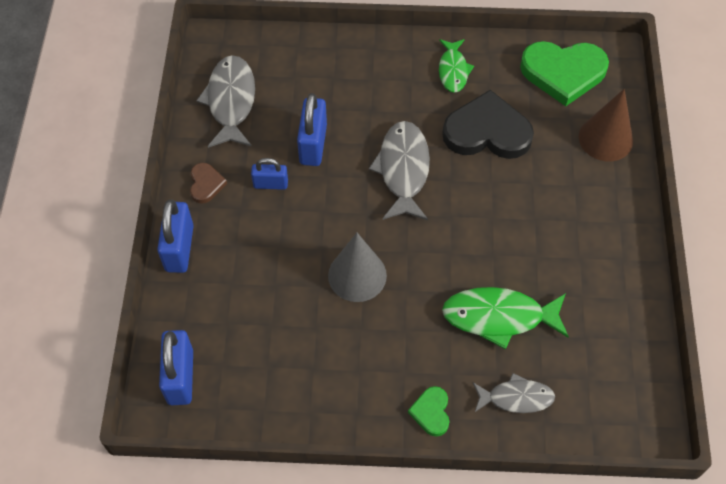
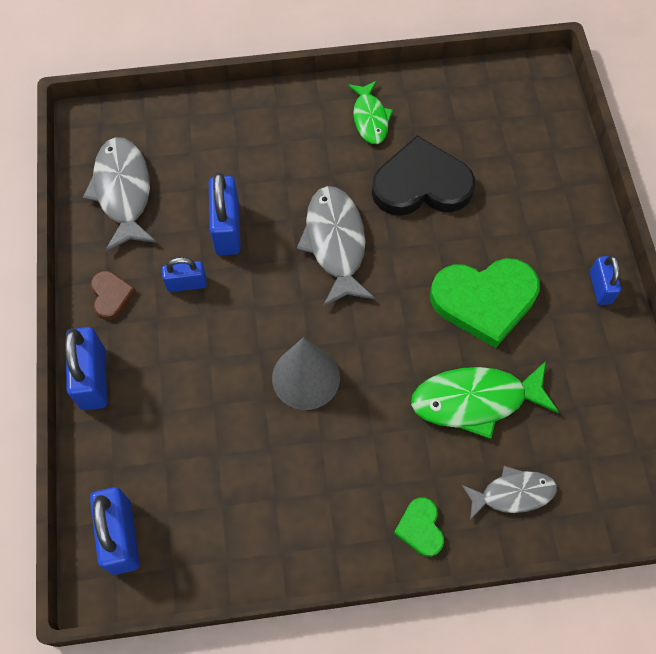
camera: 10 degrees left, 5 degrees up
green heart [520,41,609,106] -> green heart moved to [430,258,540,348]
brown cone [579,89,633,162] -> none
none -> blue padlock [590,255,621,305]

